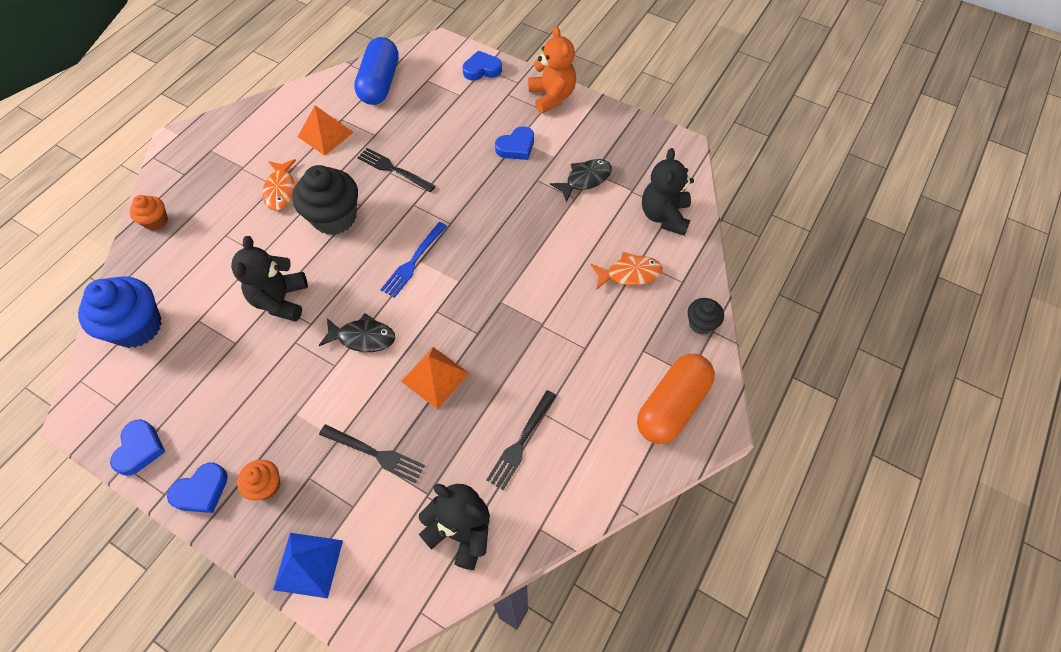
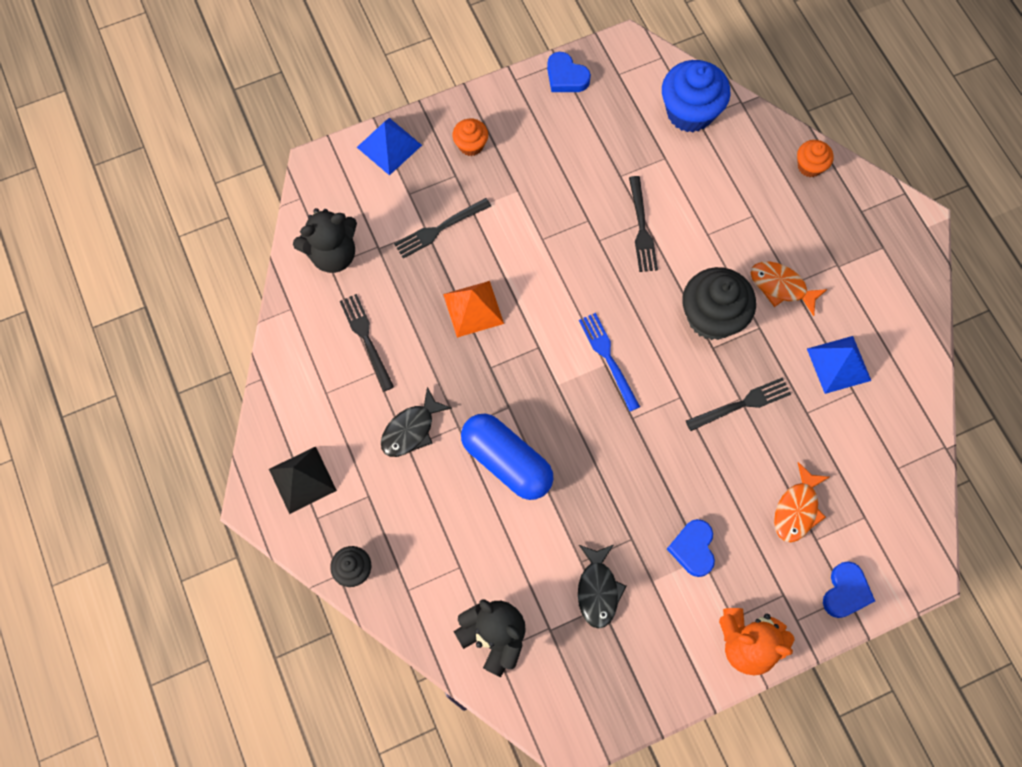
camera: 125 degrees right, 10 degrees up
blue heart [167,462,228,513] -> none
black teddy bear [231,236,308,322] -> black fork [629,176,658,272]
orange pyramid [298,106,354,156] -> blue pyramid [807,336,871,394]
black fish [319,313,395,352] -> black fish moved to [381,387,452,457]
blue capsule [354,37,399,105] -> blue capsule moved to [461,414,554,500]
orange fish [591,252,662,290] -> orange fish moved to [774,462,830,542]
orange capsule [637,354,715,444] -> black pyramid [269,446,337,514]

